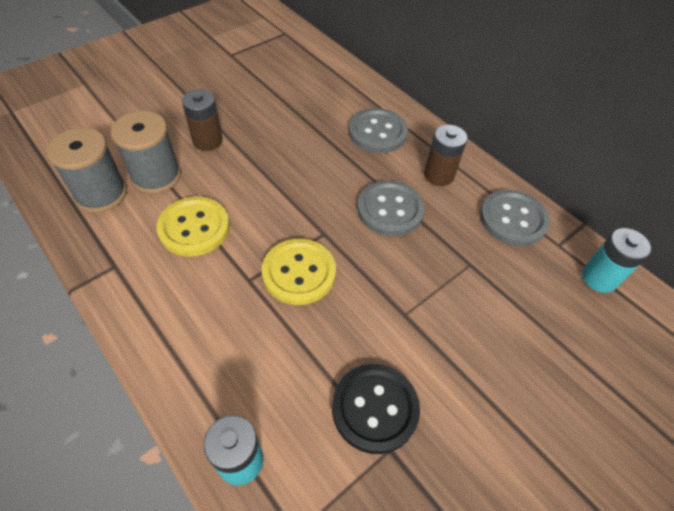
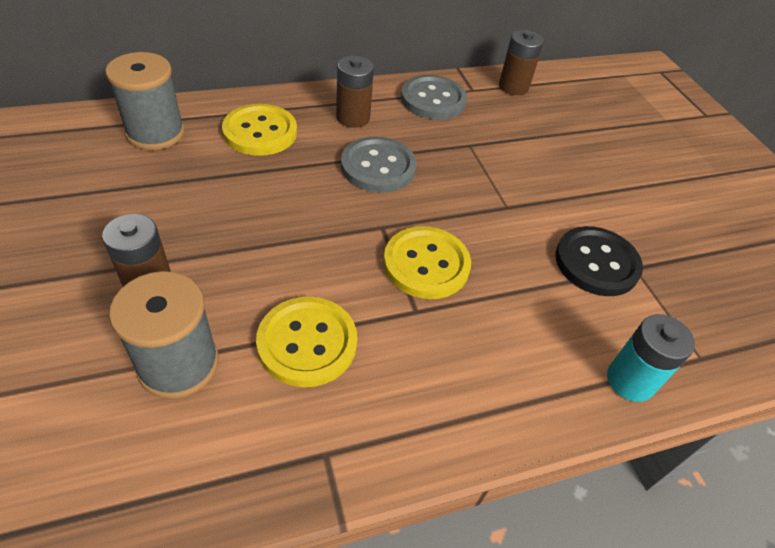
camera: 70 degrees left, 5 degrees down
grey spool [47,128,127,213] -> grey spool moved to [105,52,185,150]
grey button [349,108,408,153] -> yellow button [222,104,297,156]
turquoise battery [582,228,651,293] -> brown battery [499,30,544,95]

